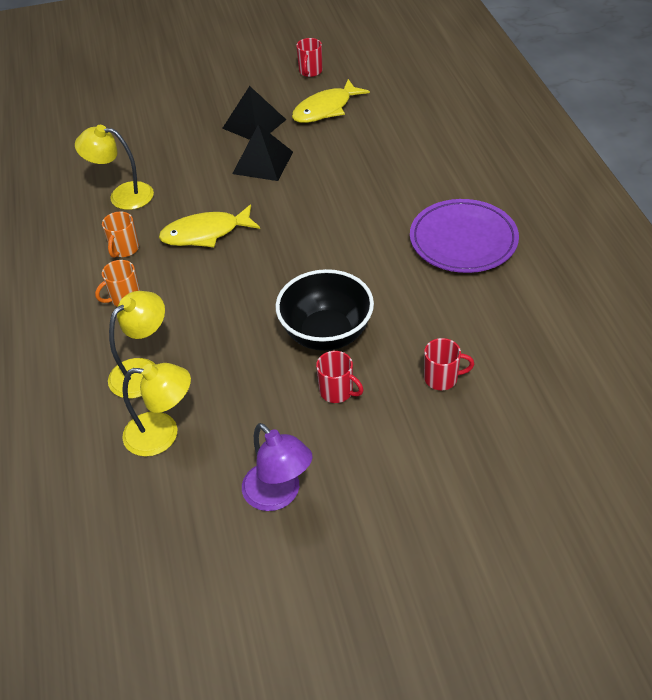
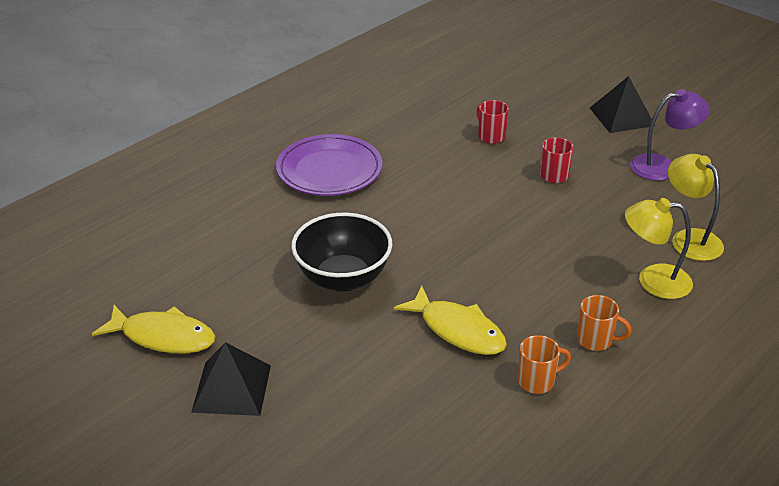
camera: 125 degrees left, 10 degrees down
yellow lamp [75,125,154,210] -> none
black pyramid [232,124,293,181] -> black pyramid moved to [590,76,655,133]
purple lamp [242,423,313,511] -> purple lamp turned 60 degrees clockwise [630,89,710,181]
black bowl [276,269,374,351] -> black bowl moved to [291,213,392,292]
red mug [296,38,322,77] -> none

